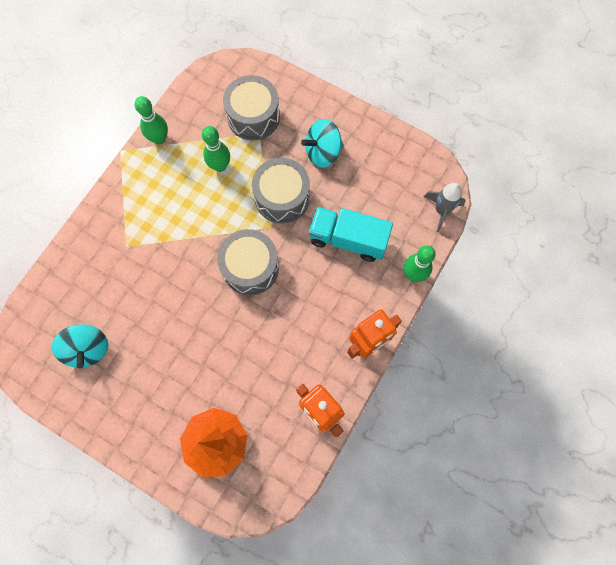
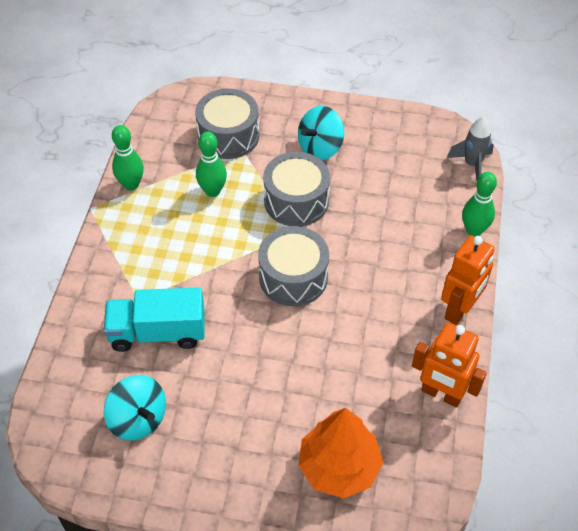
camera: 20 degrees left, 20 degrees down
turquoise truck [309,207,393,262] -> turquoise truck moved to [104,287,205,352]

